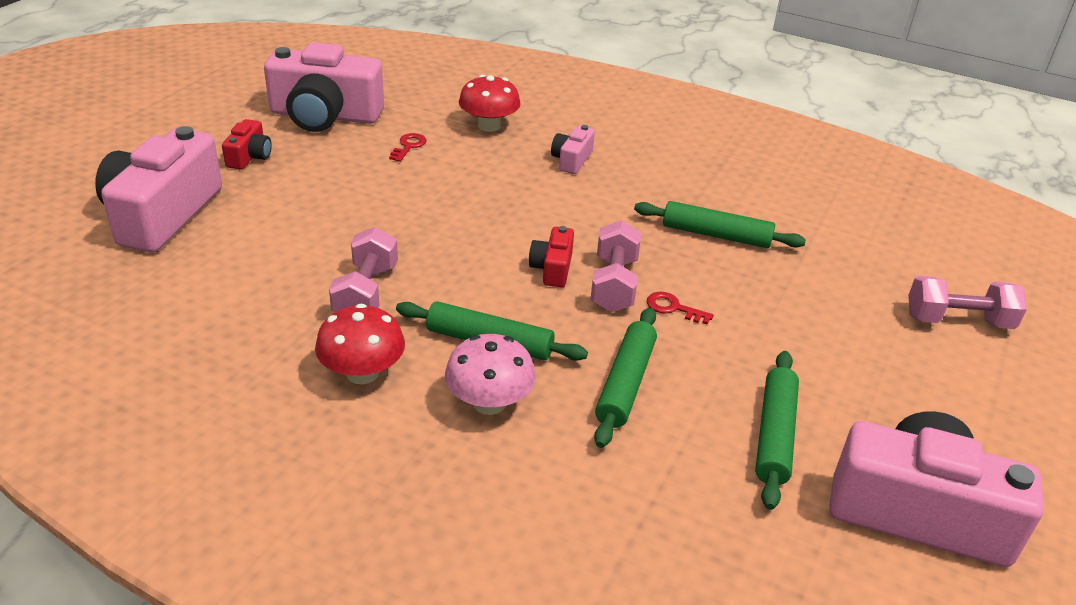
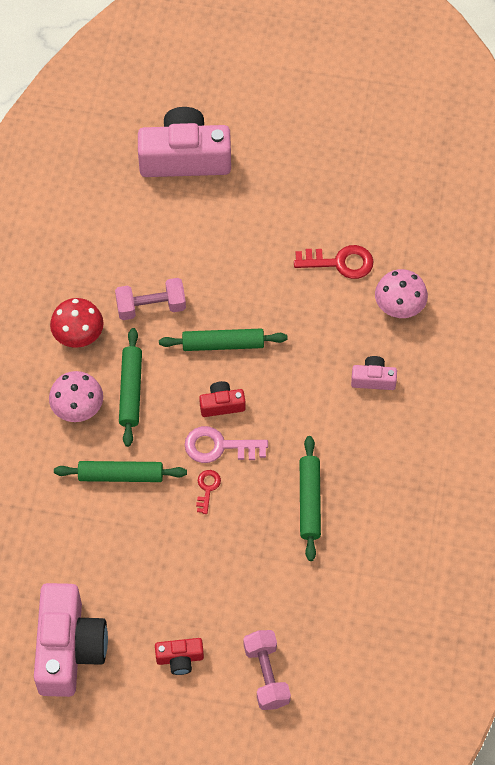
camera: 75 degrees right, 25 degrees up
red camera [222,119,272,170] -> red camera moved to [155,638,204,675]
pink camera [264,42,384,132] -> none
red key [389,133,426,162] -> red key [294,245,374,279], size x1.76
red mushroom [459,75,521,132] -> pink mushroom [375,269,428,318]
pink dumbbell [590,220,641,312] -> pink key [185,426,268,463]
green rolling pin [755,351,799,510] -> green rolling pin moved to [159,328,288,351]

